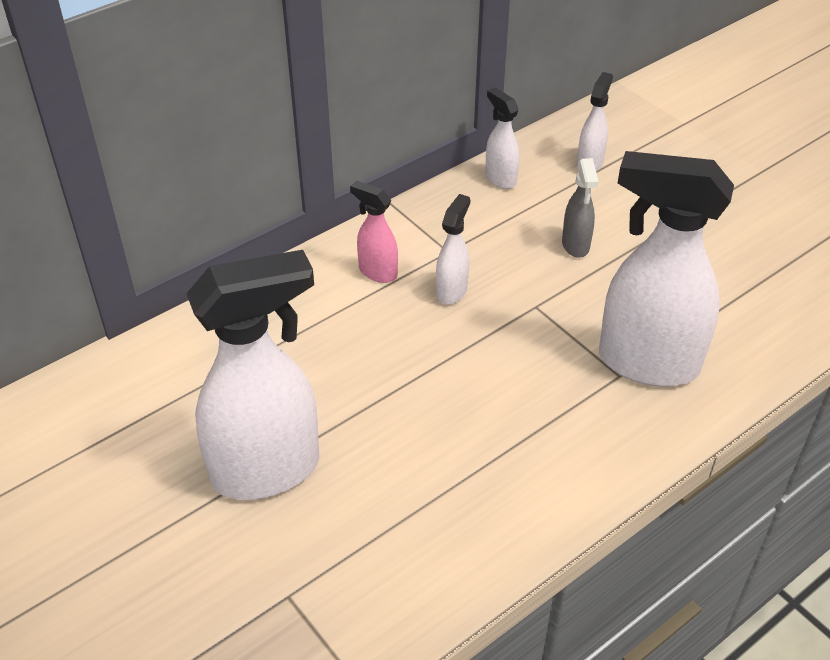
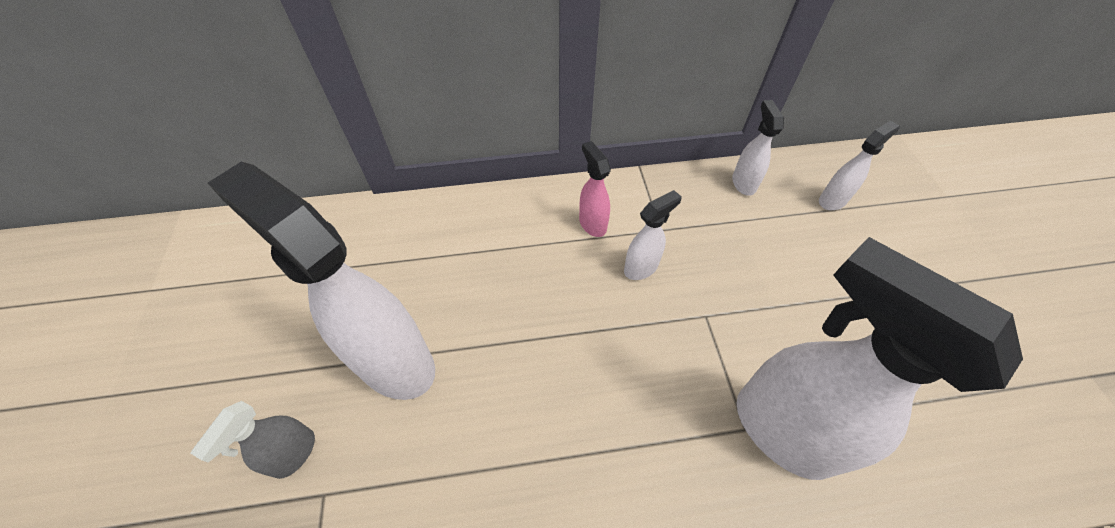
camera: 30 degrees right, 10 degrees up
white spray bottle [186,250,319,500] -> white spray bottle turned 150 degrees counterclockwise [208,162,435,400]
grey spray bottle [562,158,599,258] -> grey spray bottle moved to [190,401,315,479]

